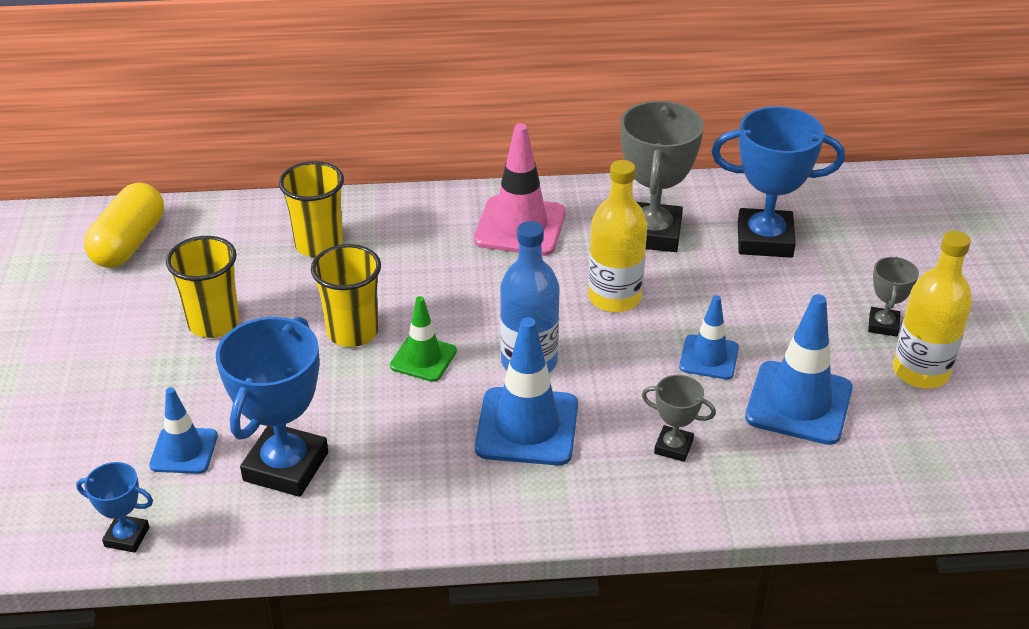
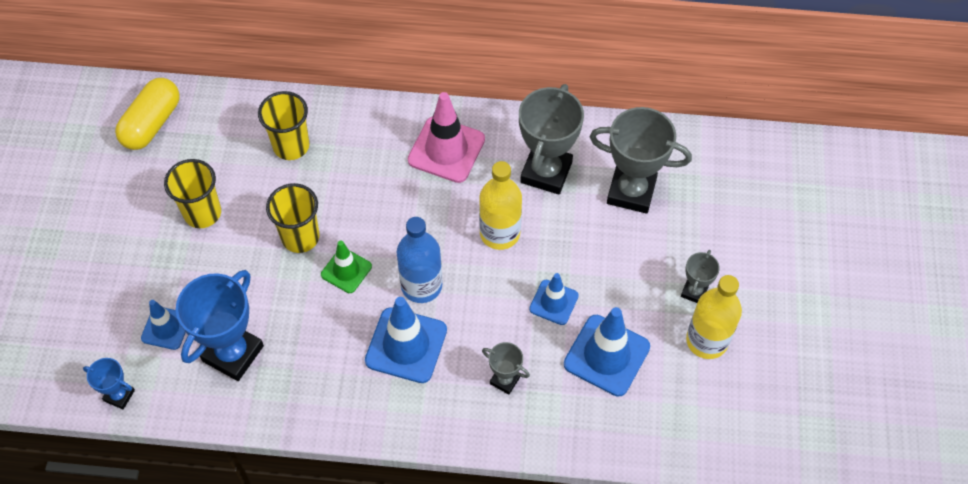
camera: 10 degrees right, 20 degrees up
blue trophy [712,106,845,258] -> grey trophy [590,107,692,214]

